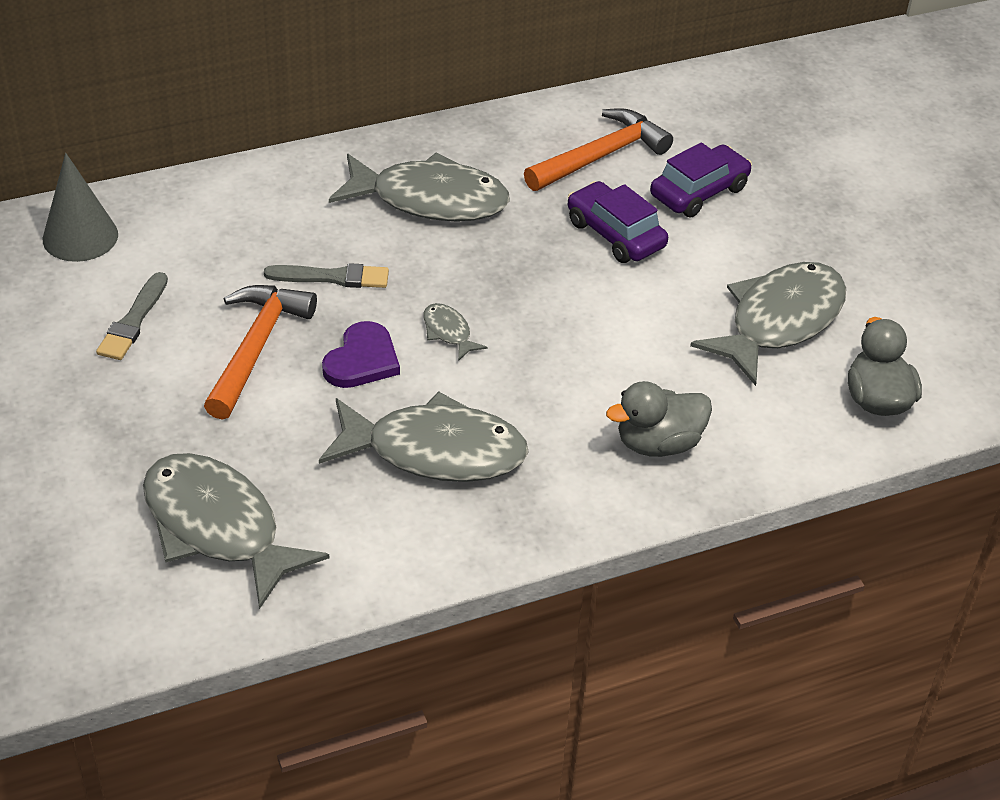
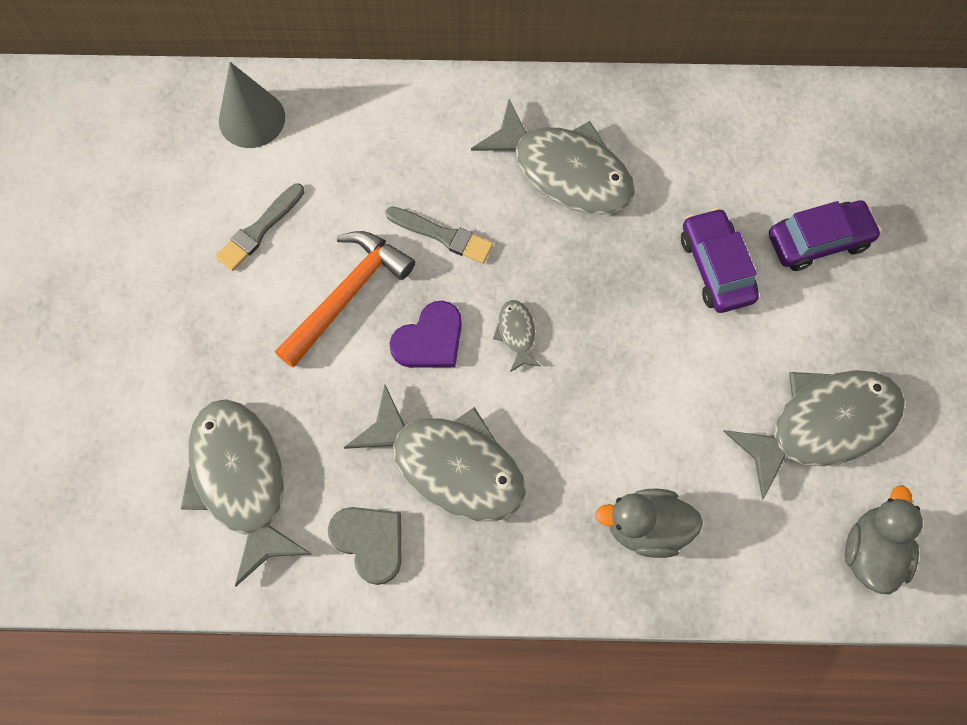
camera: 25 degrees right, 25 degrees up
orange hammer [524,108,673,191] -> none
none -> grey heart [328,507,401,585]

